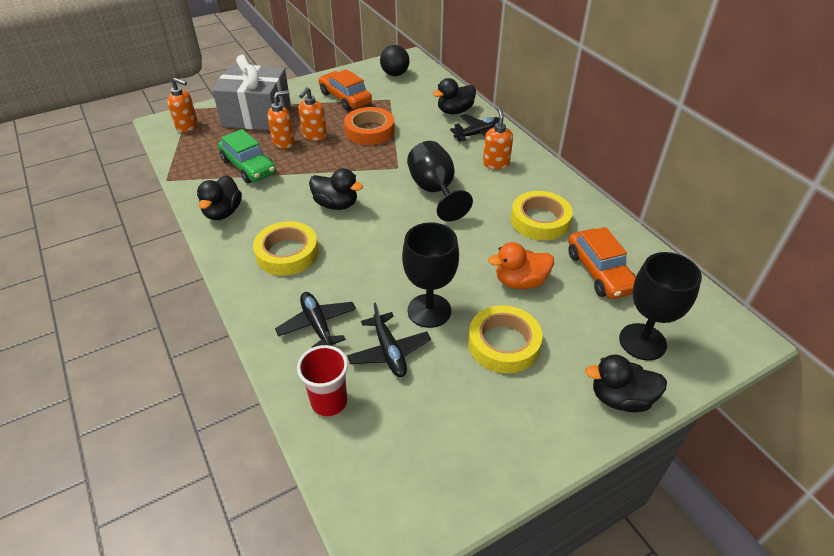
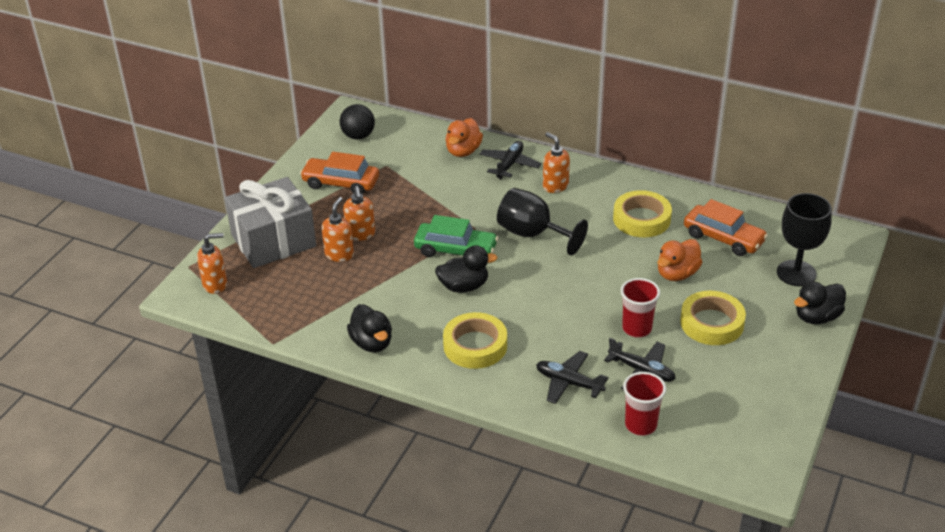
camera: 35 degrees left, 5 degrees down
green car [218,129,276,183] -> green car moved to [414,215,498,257]
orange tape [344,107,395,145] -> none
black goblet [402,222,459,328] -> red cup [621,278,660,338]
black duck [433,78,476,114] -> orange duck [445,118,483,157]

